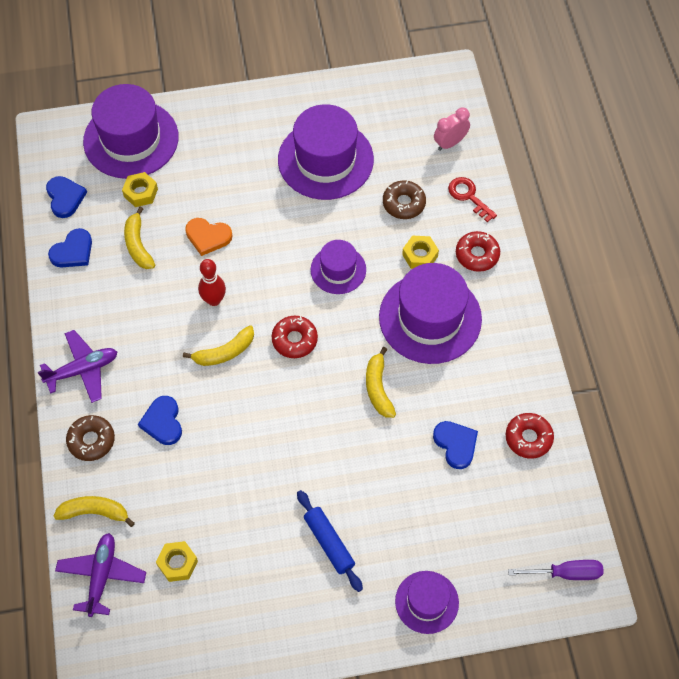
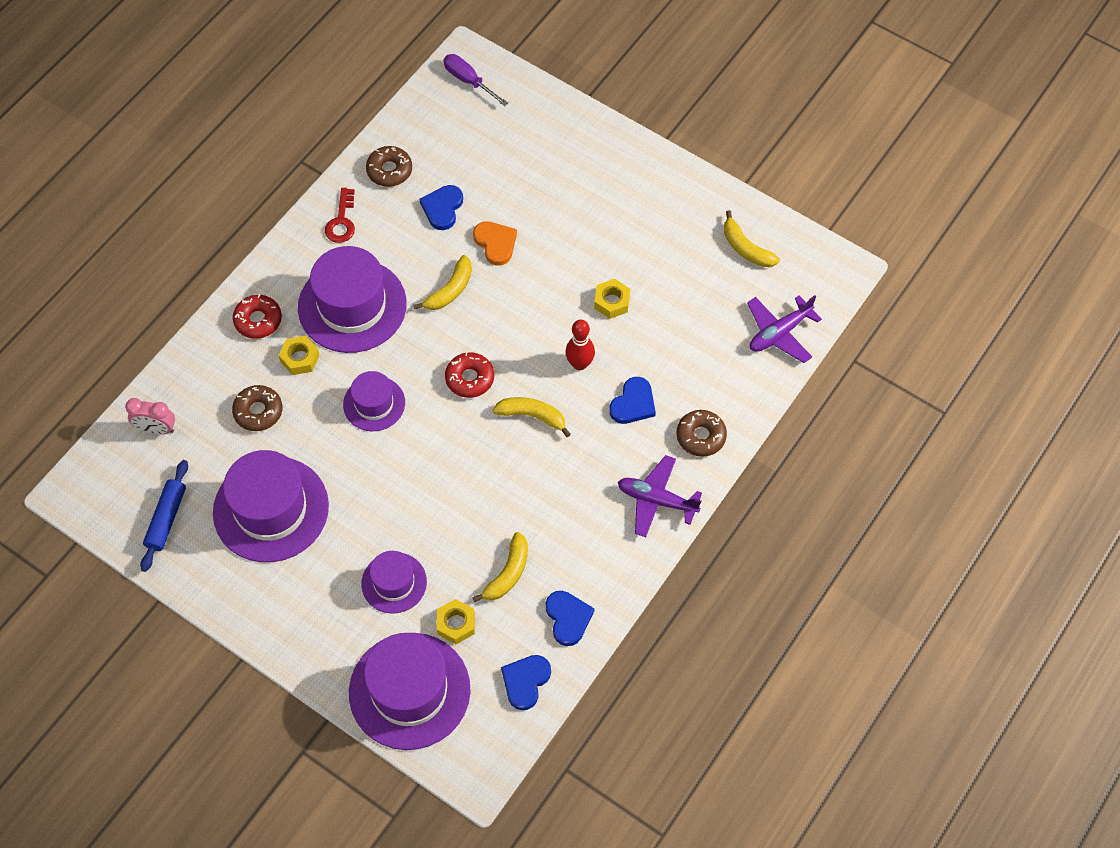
camera: 135 degrees left, 0 degrees up
blue heart [48,228,92,267] -> blue heart turned 75 degrees clockwise [546,591,595,646]
yellow banana [53,496,135,527] -> yellow banana moved to [724,210,780,267]
yellow nut [156,541,198,582] -> yellow nut moved to [594,279,630,319]
orange heart [185,218,232,256] -> orange heart moved to [473,221,517,266]
red bowling pin [198,259,226,306] -> red bowling pin moved to [565,320,595,370]
blue rolling pin [297,490,363,592] -> blue rolling pin moved to [140,460,188,572]
purple hat [395,571,459,634] -> purple hat moved to [361,551,427,614]
red key [448,177,497,222] -> red key moved to [325,188,355,243]
red donut [506,413,554,459] -> brown donut [366,146,412,187]

